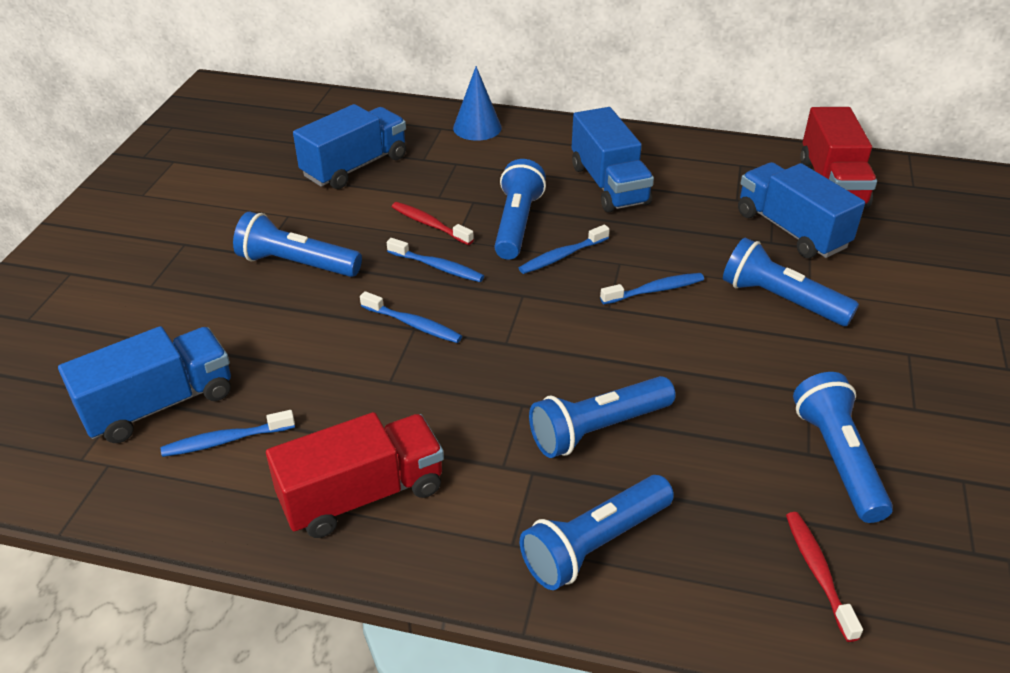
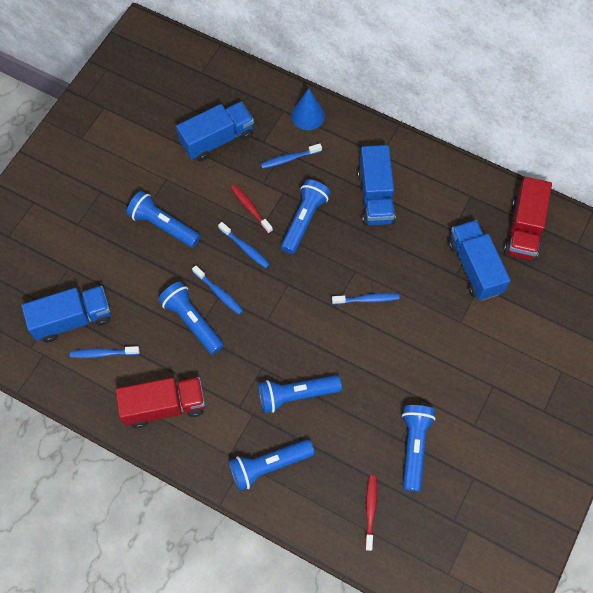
camera: 15 degrees right, 25 degrees up
blue toothbrush [519,225,610,274] -> blue toothbrush moved to [261,143,322,169]
blue flashlight [723,238,859,326] -> blue flashlight moved to [158,282,224,355]

